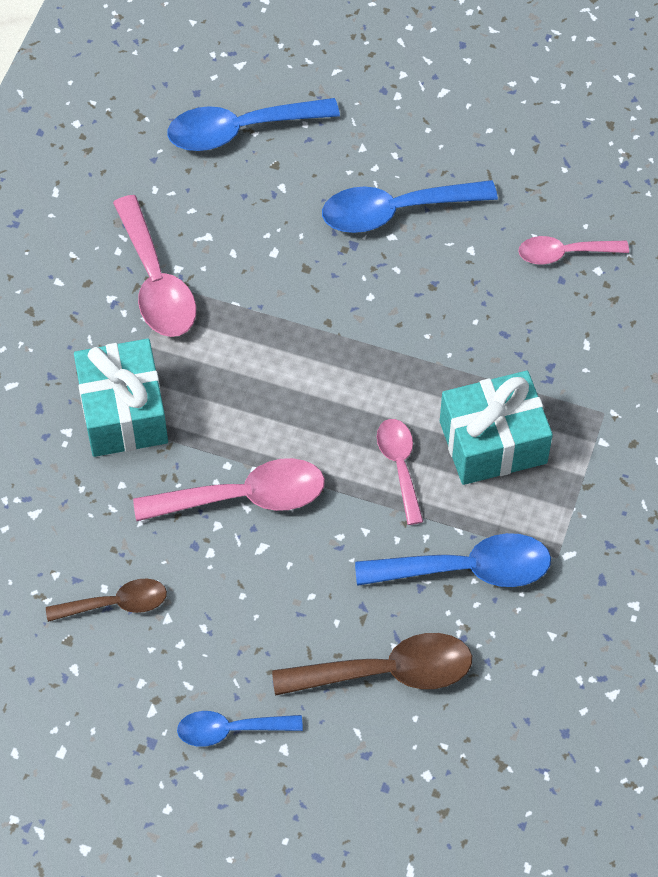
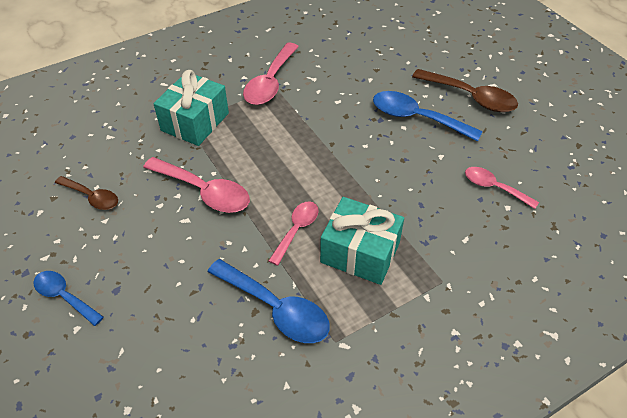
camera: 40 degrees right, 10 degrees down
blue spoon [167,98,340,151] -> none
brown spoon [272,633,472,696] -> brown spoon moved to [412,69,518,112]

